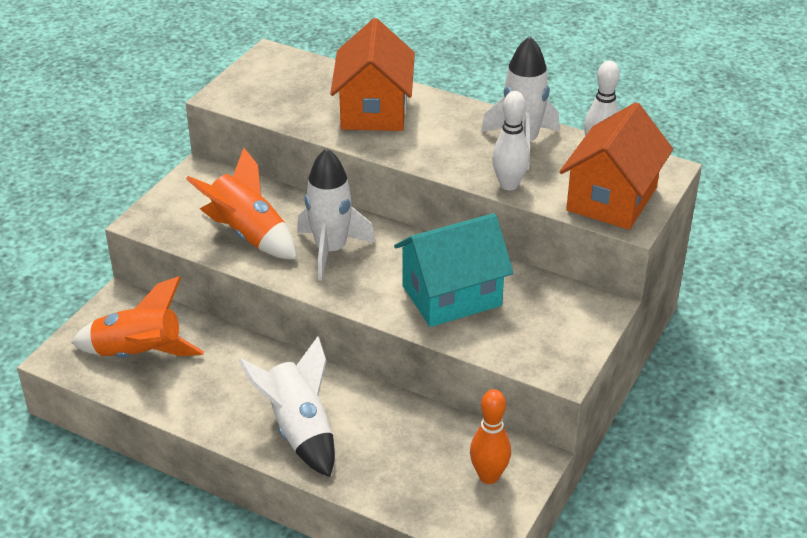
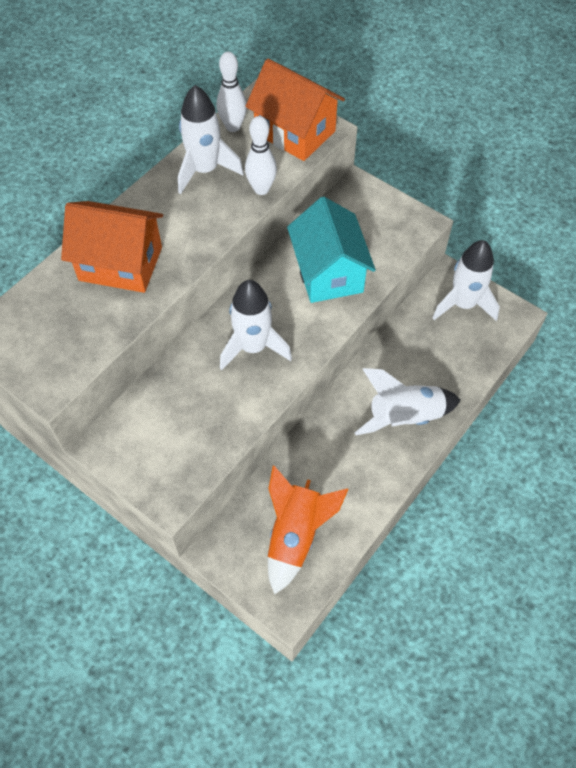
camera: 80 degrees left, 20 degrees up
orange rocket [186,148,297,259] -> none
orange bowling pin [470,389,511,484] -> white rocket [433,240,500,321]

